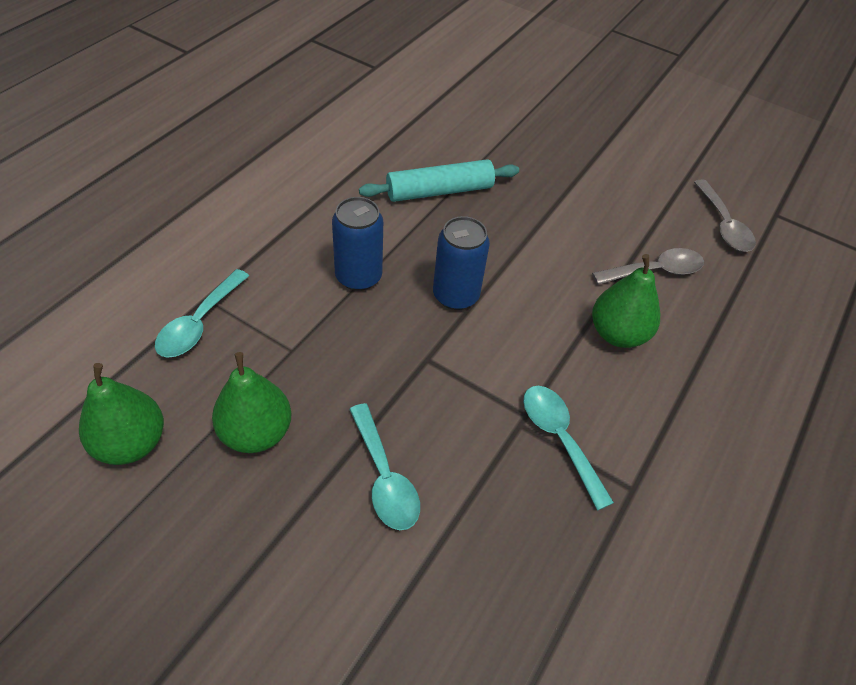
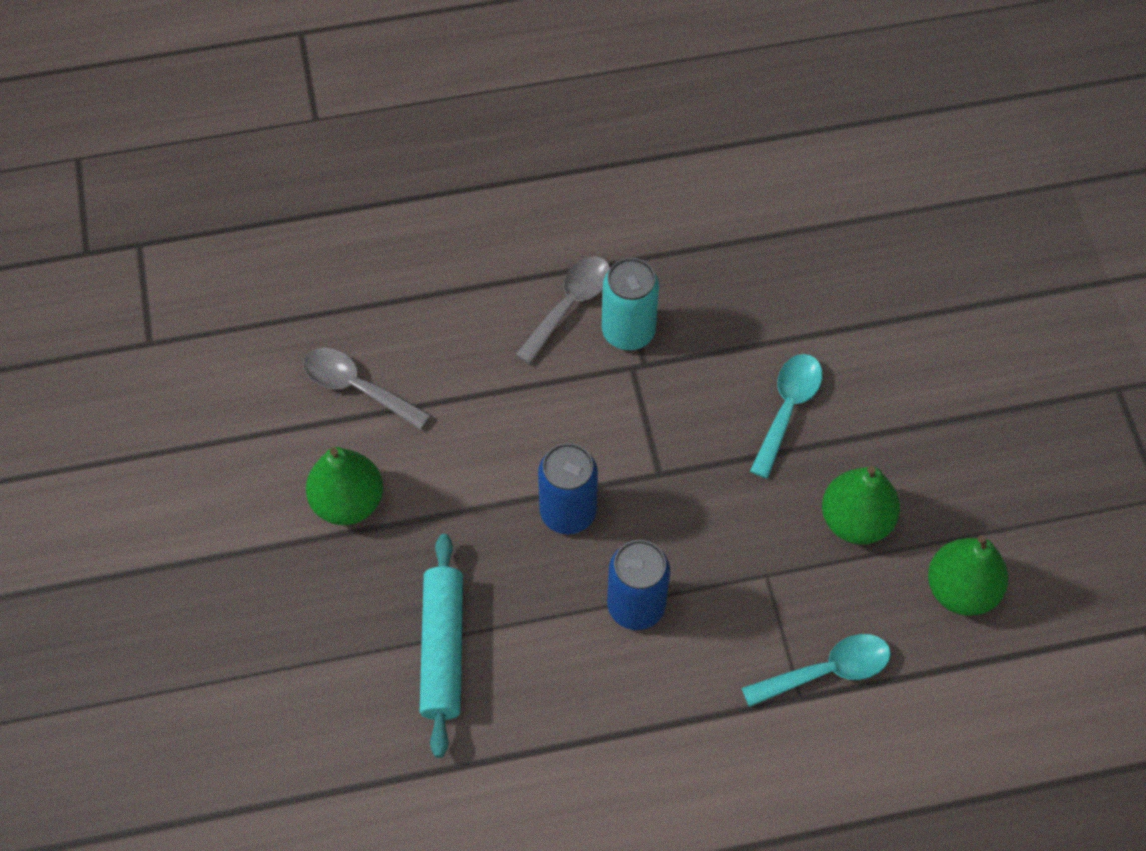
camera: 130 degrees left, 10 degrees up
turquoise rolling pin [359,159,519,202] -> turquoise rolling pin turned 60 degrees clockwise [420,534,463,758]
turquoise spoon [523,386,614,510] -> turquoise can [602,258,659,350]
green pear [592,254,660,348] -> green pear moved to [306,447,383,525]
grey spoon [694,180,756,252] -> grey spoon moved to [515,257,610,364]

